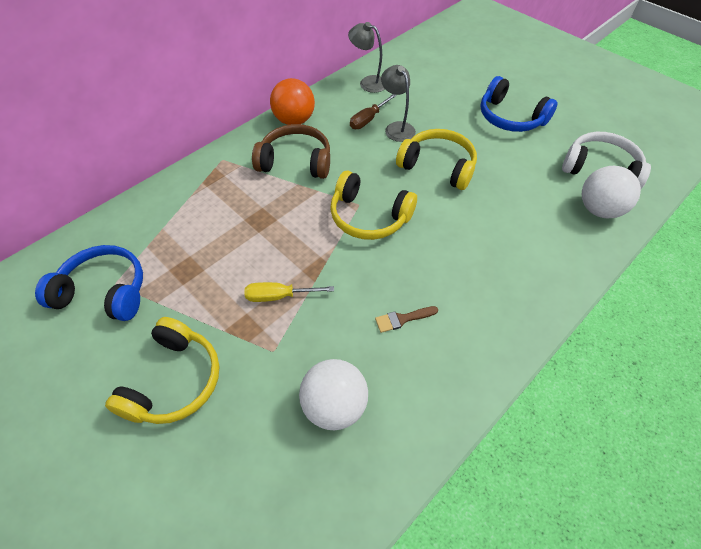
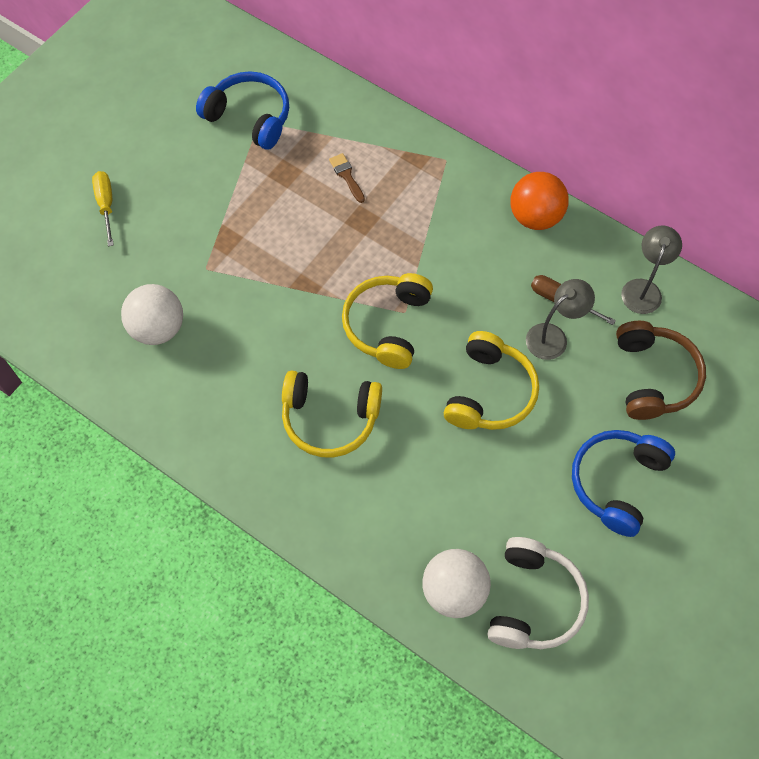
camera: 80 degrees right, 10 degrees up
blue headphones [35,245,143,321] -> blue headphones turned 60 degrees counterclockwise [196,71,289,150]
yellow headphones [105,317,219,424] -> yellow headphones moved to [282,370,382,458]
yellow screwdriver [244,282,334,302] -> yellow screwdriver moved to [92,171,114,246]
brown headphones [252,124,330,179] -> brown headphones moved to [616,321,706,420]
brown brush [375,306,438,333] -> brown brush moved to [329,153,365,203]

